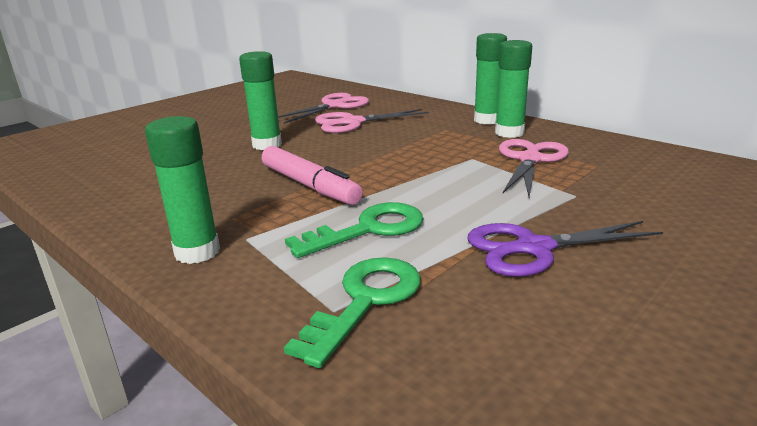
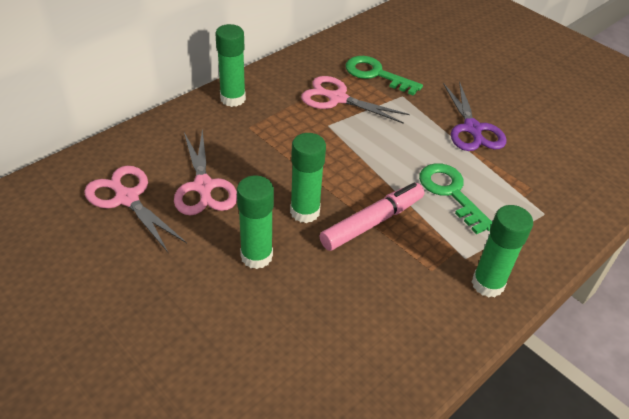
camera: 90 degrees left, 20 degrees up
green key [284,257,421,368] -> green key moved to [346,56,423,96]
green glue stick [495,40,532,138] -> green glue stick moved to [290,133,326,223]

